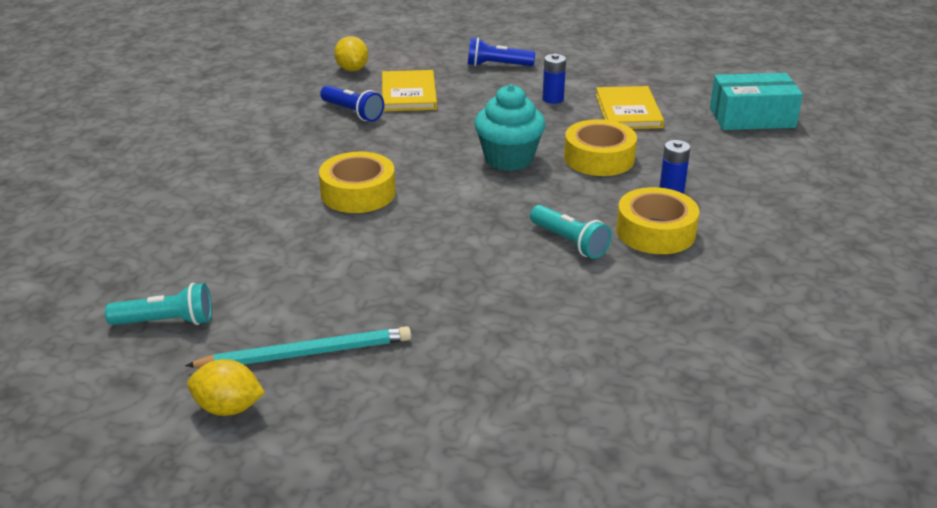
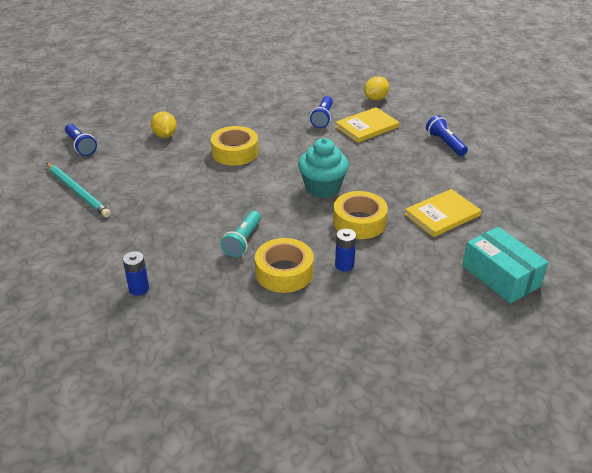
camera: 60 degrees right, 5 degrees up
turquoise flashlight [105,283,212,325] -> blue flashlight [65,124,97,156]
yellow lemon [187,359,265,416] -> yellow lemon moved to [151,111,177,138]
blue battery [543,54,566,104] -> blue battery moved to [123,251,149,296]

